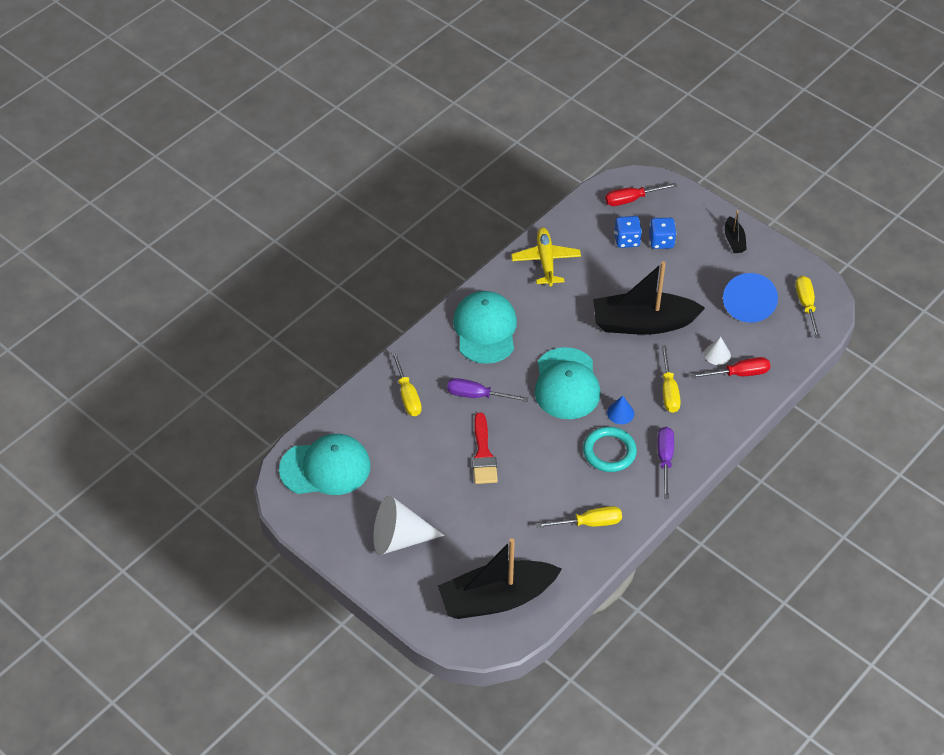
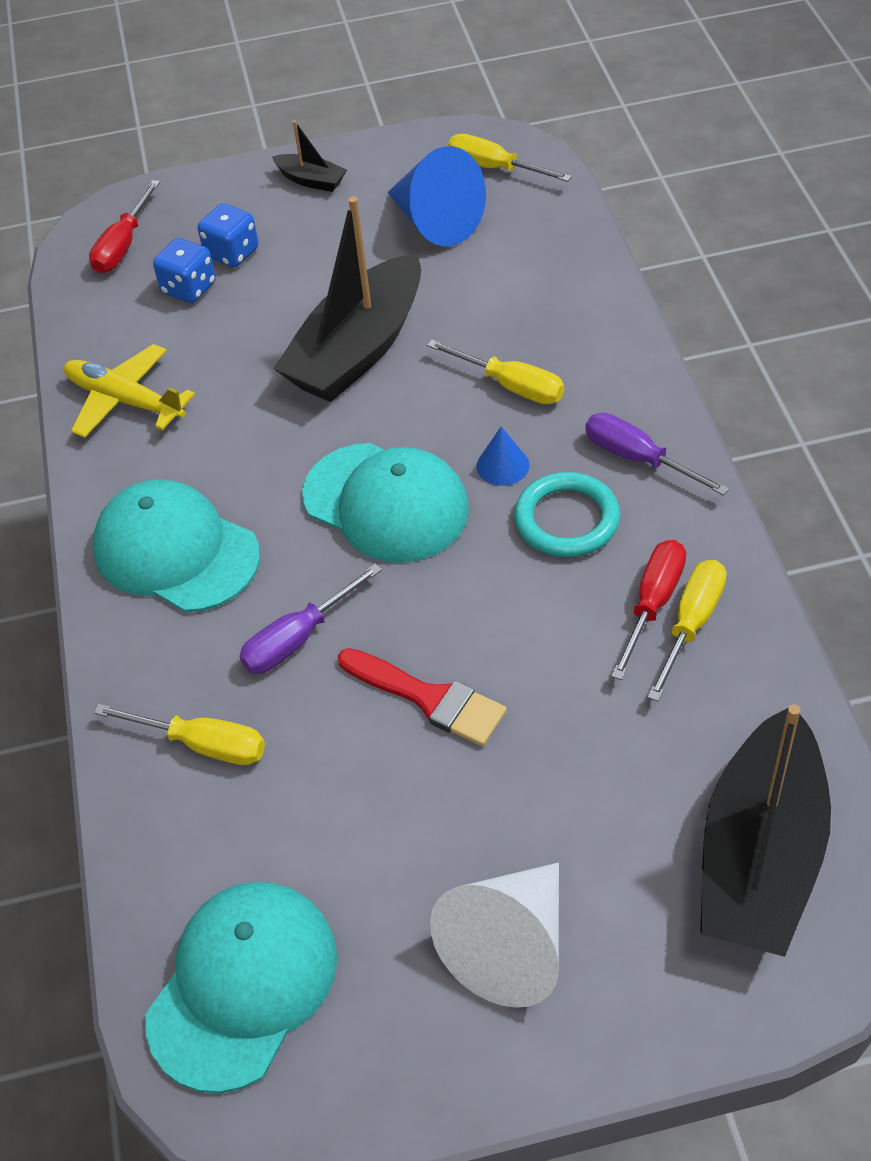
camera: 50 degrees left, 0 degrees up
red screwdriver [690,357,770,379] -> red screwdriver moved to [611,540,686,680]
white cone [704,337,731,365] -> none

